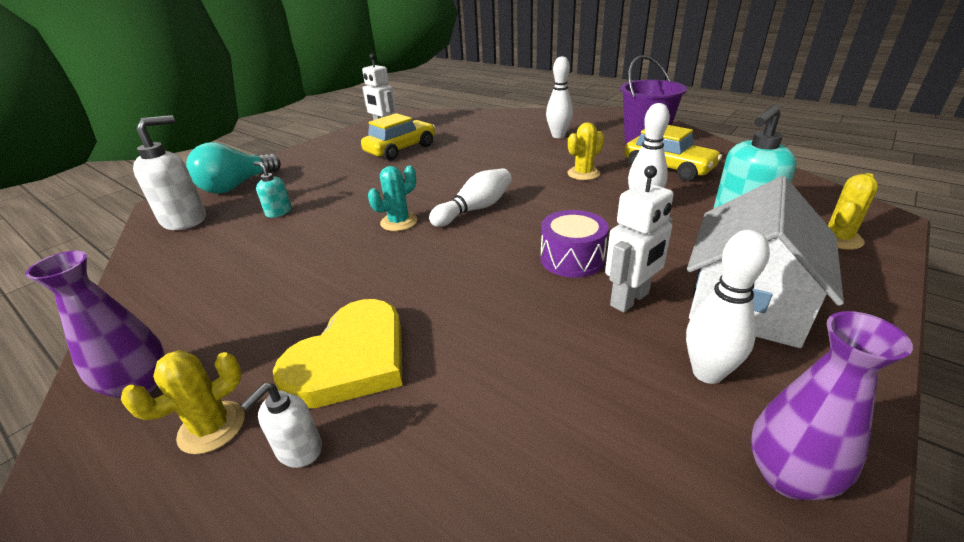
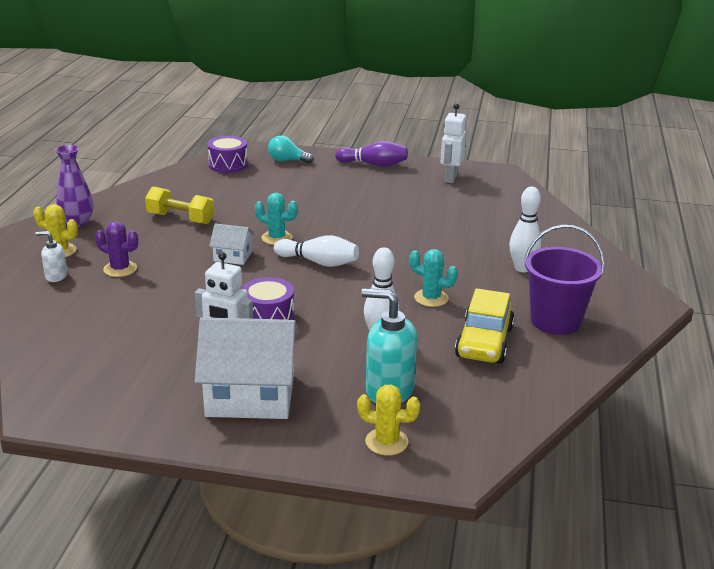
camera: 60 degrees right, 5 degrees down
white soap dispenser [133,115,206,230] -> purple drum [207,136,248,173]
turquoise light bulb [186,142,281,194] -> turquoise light bulb [268,135,314,163], size x0.63
turquoise soap dispenser [253,161,292,218] -> none
yellow heart [273,299,402,408] -> purple cactus [95,221,138,277]
yellow car [361,113,435,161] -> none
yellow cactus [567,122,604,180] -> turquoise cactus [409,249,458,307]
white bowling pin [686,229,770,384] -> none
purple vase [751,311,913,500] -> none
none -> yellow dumbbell [145,186,214,224]
none -> white house [209,223,255,265]
none -> purple bowling pin [335,141,408,167]

